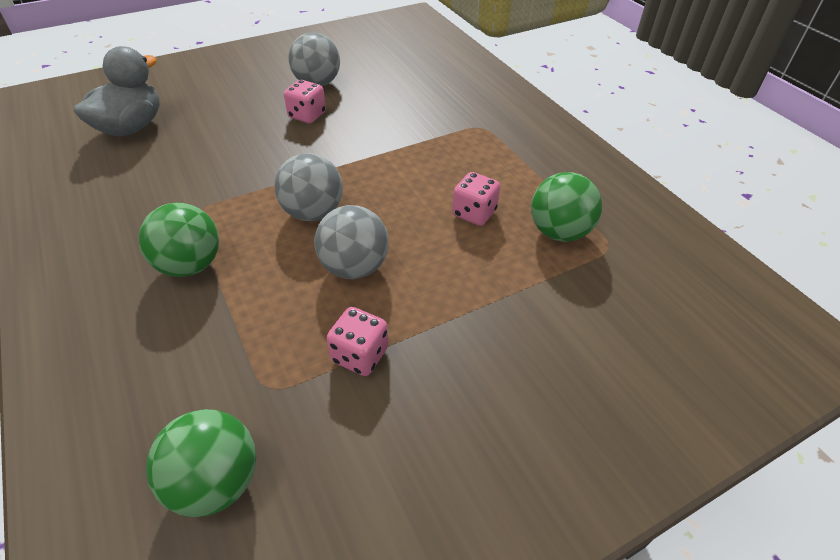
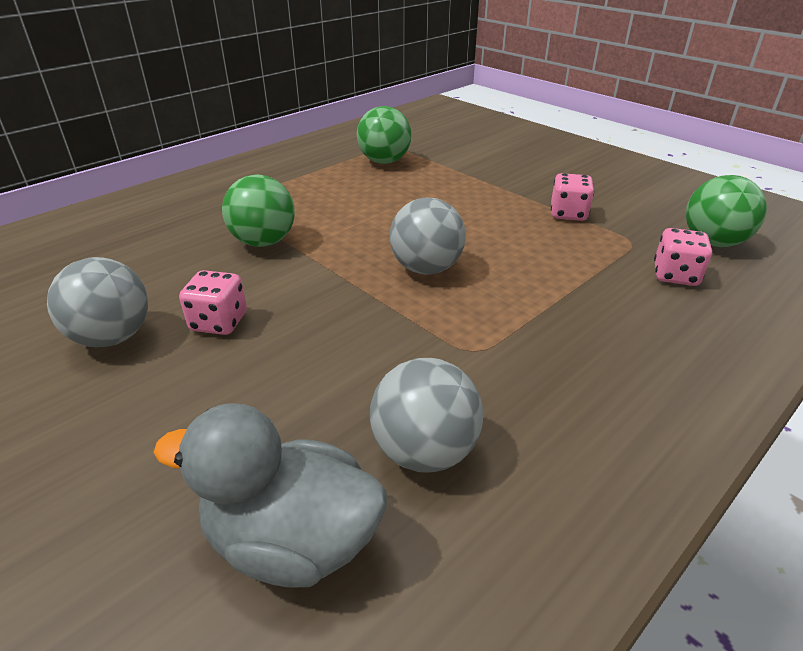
camera: 105 degrees left, 10 degrees down
green ball [139,203,219,277] -> green ball moved to [222,175,295,247]
grey ball [314,205,389,279] -> grey ball moved to [370,358,484,473]
pink dice [452,172,500,226] -> pink dice moved to [654,228,712,286]

